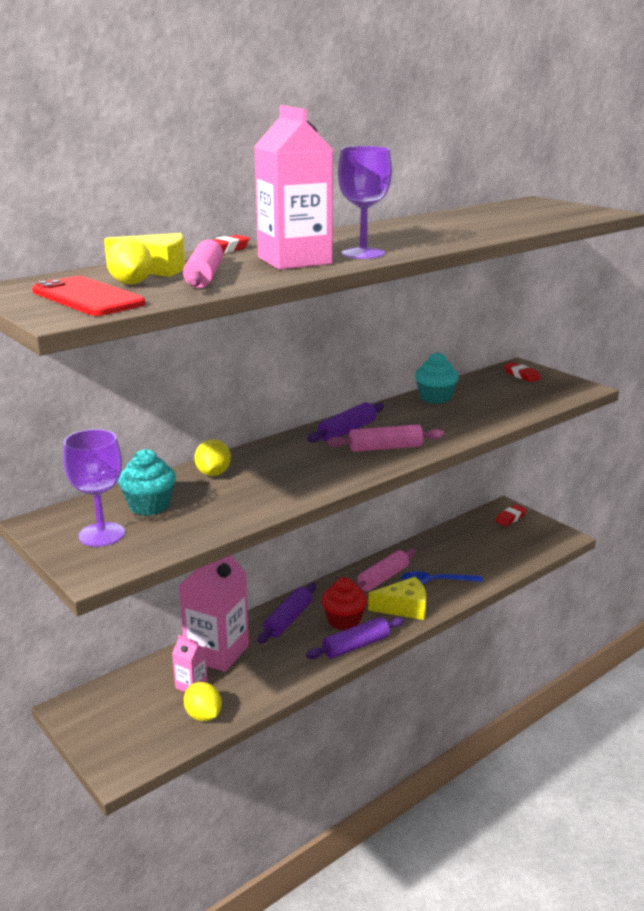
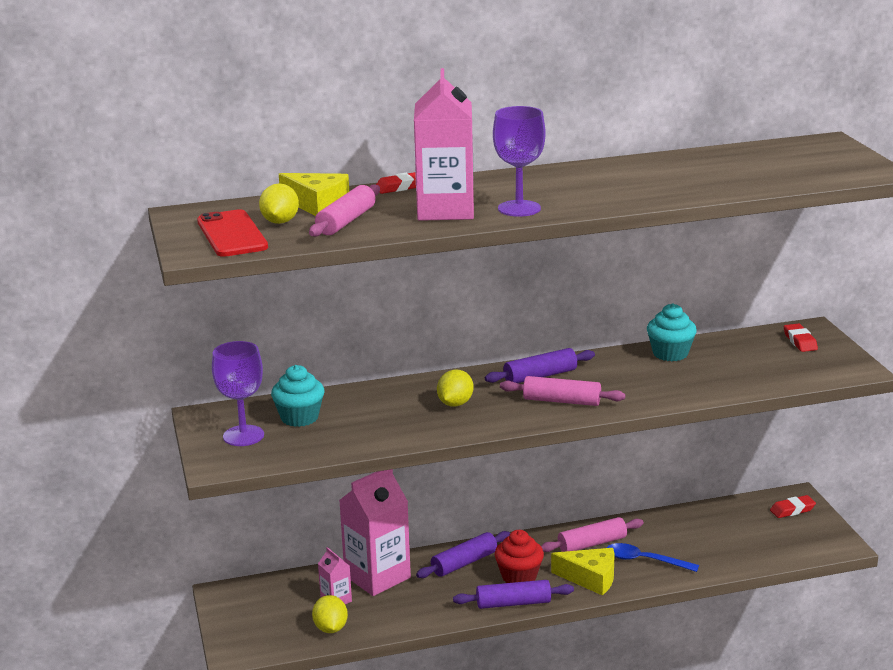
camera: 25 degrees right, 0 degrees up
yellow lemon [194,439,231,476] -> yellow lemon moved to [437,370,473,407]

